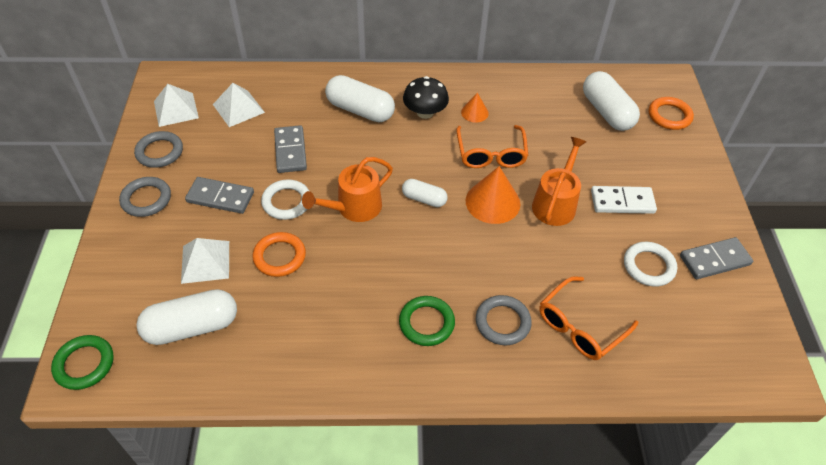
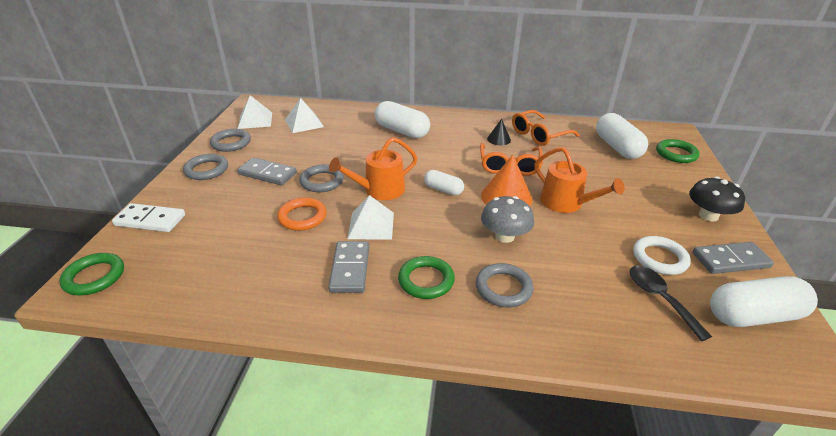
camera: 10 degrees right, 15 degrees down
white capsule [137,289,237,345] -> white capsule moved to [710,276,818,327]
white pyramid [181,238,229,284] -> white pyramid moved to [347,195,394,240]
white ring [261,179,309,220] -> grey ring [299,165,344,192]
grey domino [274,125,307,173] -> grey domino moved to [328,241,369,293]
black mushroom [403,76,449,119] -> black mushroom moved to [689,177,745,221]
orange cone [461,93,489,123] -> black cone [487,119,511,145]
orange watering can [532,137,586,226] -> orange watering can turned 105 degrees clockwise [535,147,625,213]
orange glasses [539,276,638,360] -> orange glasses moved to [512,110,580,146]
white domino [591,186,657,214] -> white domino moved to [112,203,185,232]
orange ring [649,97,694,130] -> green ring [656,139,700,163]
none -> grey mushroom [481,196,534,243]
none -> black spoon [630,266,712,342]

